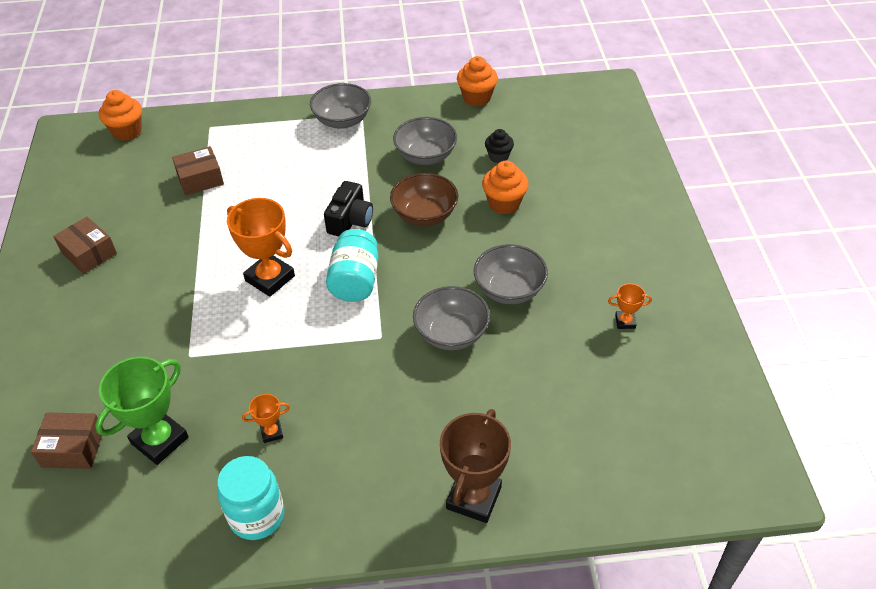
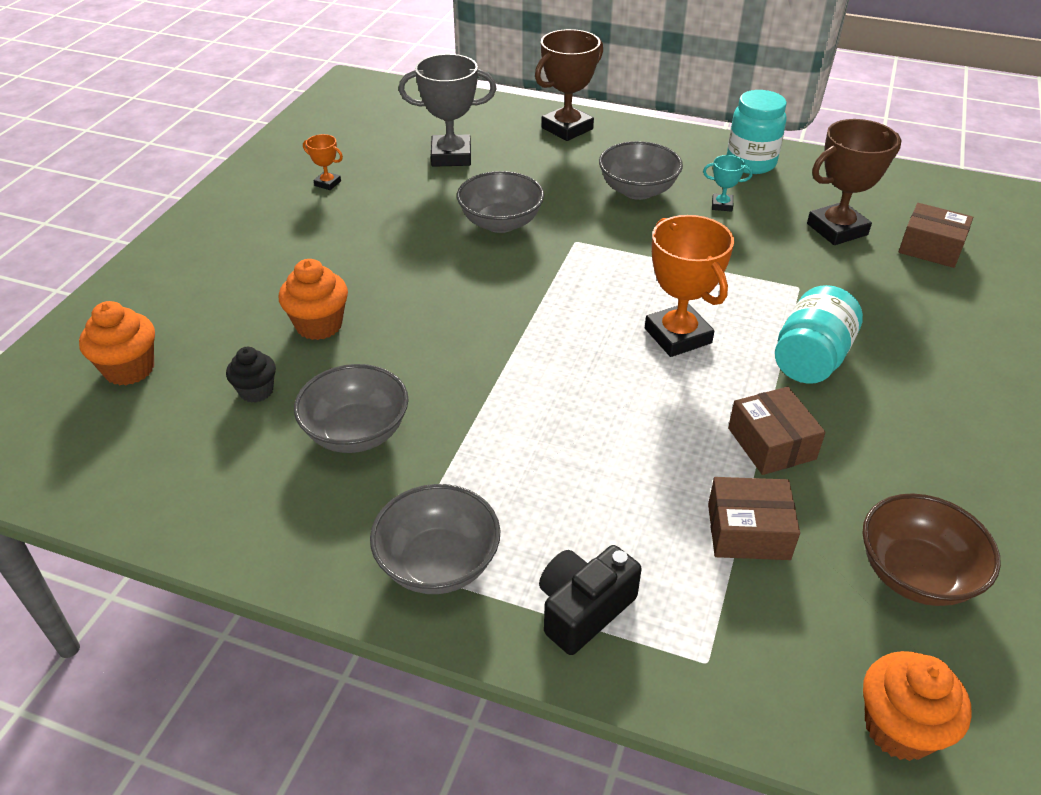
camera: 155 degrees left, 5 degrees down
brown box [53,217,117,274] -> brown box moved to [728,387,826,475]
green trophy [95,356,189,465] -> brown trophy [807,119,901,245]
orange trophy [242,394,290,443] -> turquoise trophy [703,155,753,212]
black camera [324,181,373,236] -> black camera moved to [539,545,642,655]
turquoise jar [326,229,378,302] -> turquoise jar moved to [775,285,863,384]
brown bowl [390,173,458,226] -> brown bowl moved to [863,493,1001,606]
orange cupcake [457,56,498,106] -> orange cupcake moved to [79,301,155,385]
grey bowl [474,244,548,304] -> grey bowl moved to [599,141,683,200]
none -> grey trophy [399,54,496,167]

